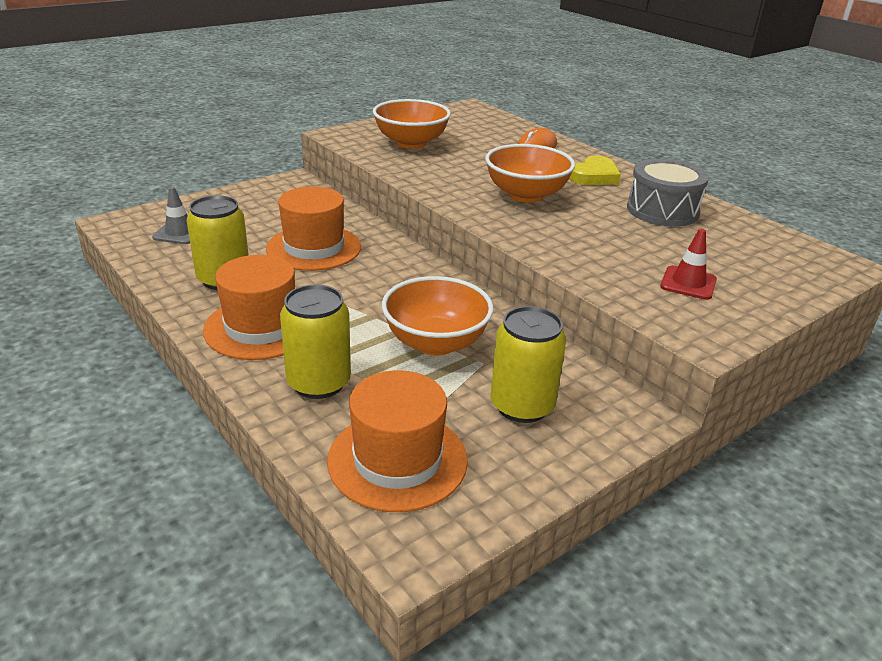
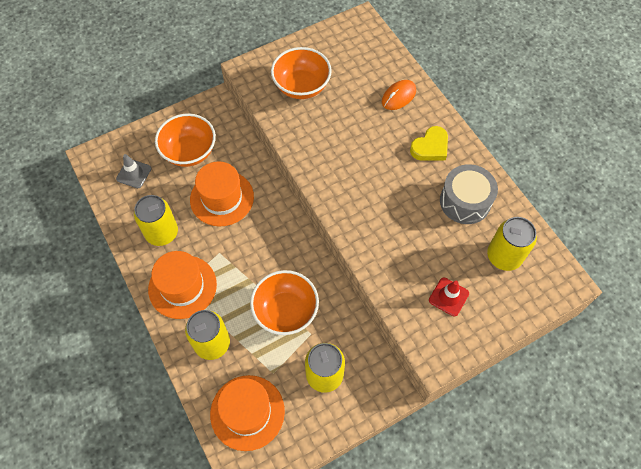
camera: 10 degrees right, 30 degrees up
orange bowl [485,144,575,203] -> orange bowl moved to [155,113,216,167]
none -> yellow can [487,217,537,271]

